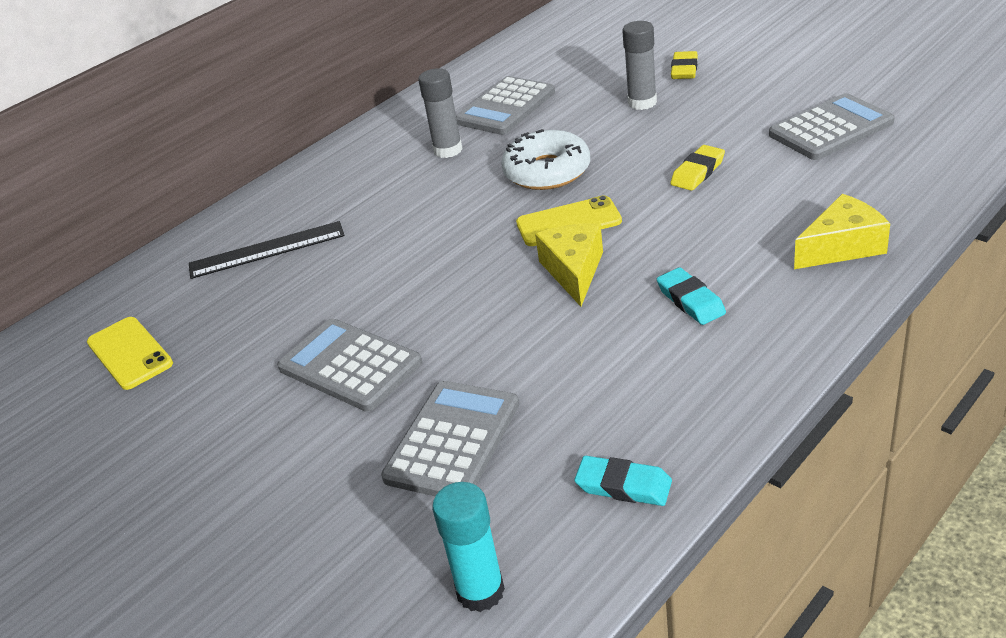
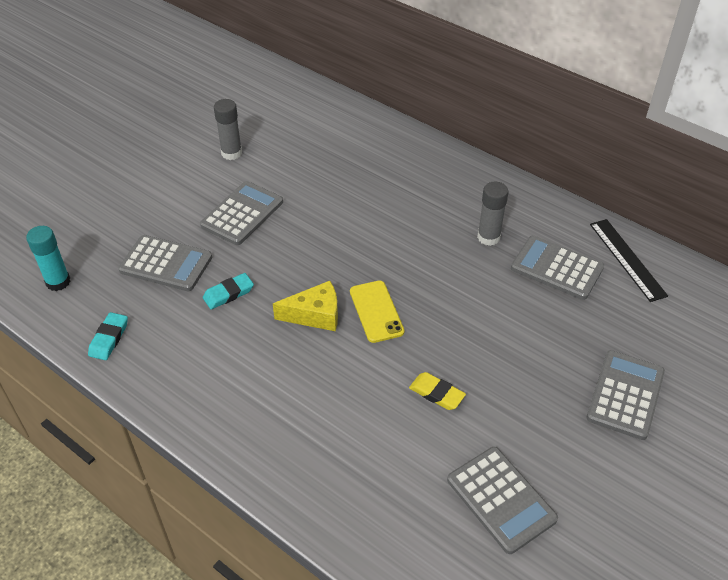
camera: 80 degrees right, 10 degrees up
yellow phone [87,317,173,390] -> none
black ruler [189,221,345,279] -> black ruler moved to [590,219,668,302]
white donut [501,129,590,190] -> none
grey glue stick [622,21,657,110] -> grey glue stick moved to [214,99,242,160]
turquoise eraser [657,267,726,325] -> turquoise eraser moved to [203,273,254,309]
yellow eraser [671,51,698,79] -> grey calculator [586,350,665,440]
yellow cheese [794,194,890,269] -> none

